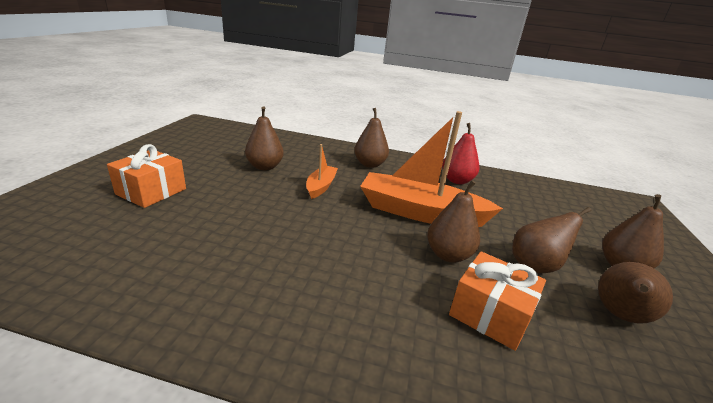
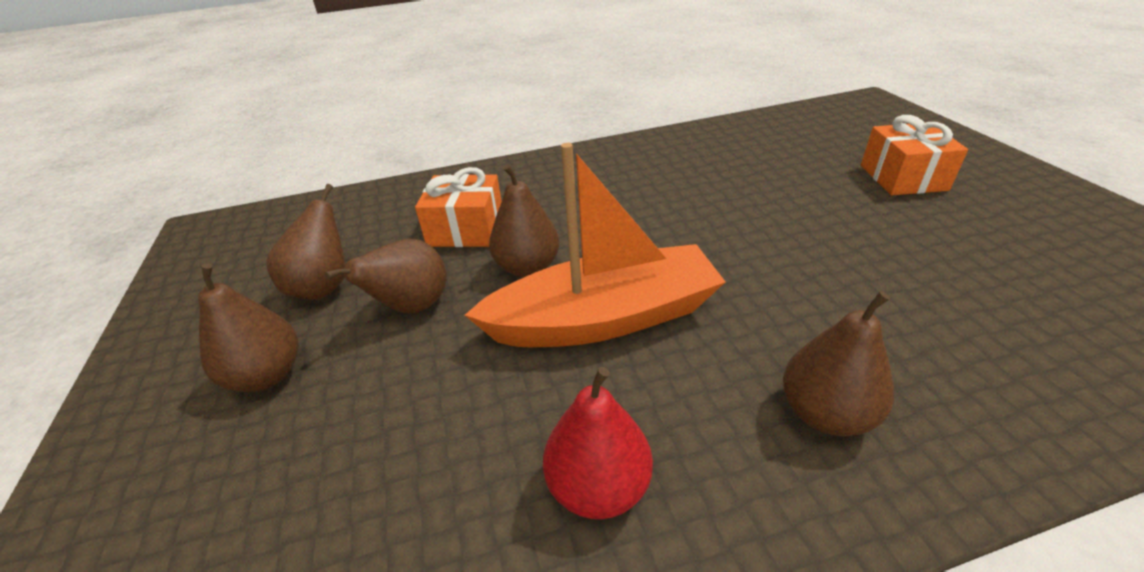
camera: 155 degrees right, 10 degrees up
brown pear [245,106,284,170] -> none
orange boat [306,144,338,199] -> none

